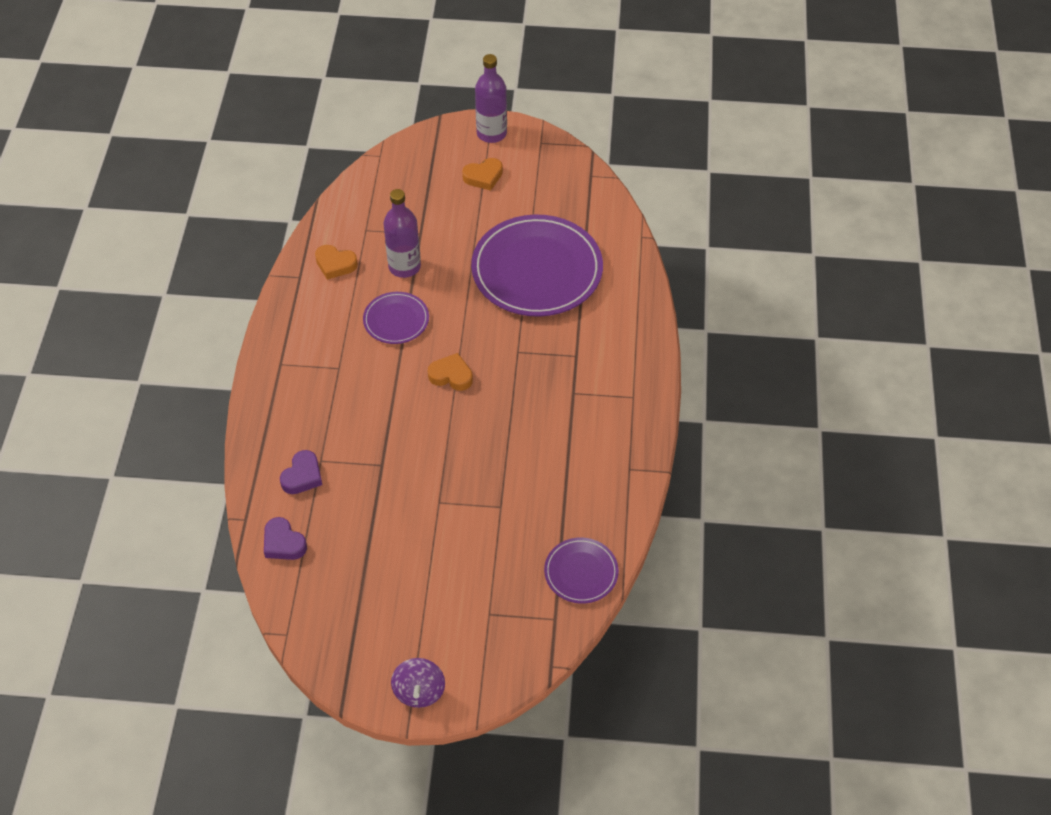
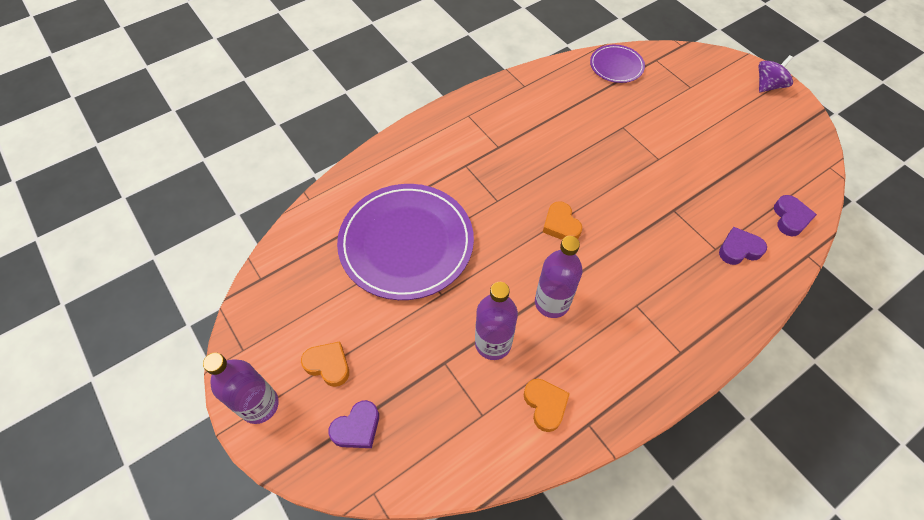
camera: 130 degrees left, 5 degrees up
purple plate [363,292,429,344] -> purple bottle [535,236,583,318]
none -> purple heart [329,400,379,448]

